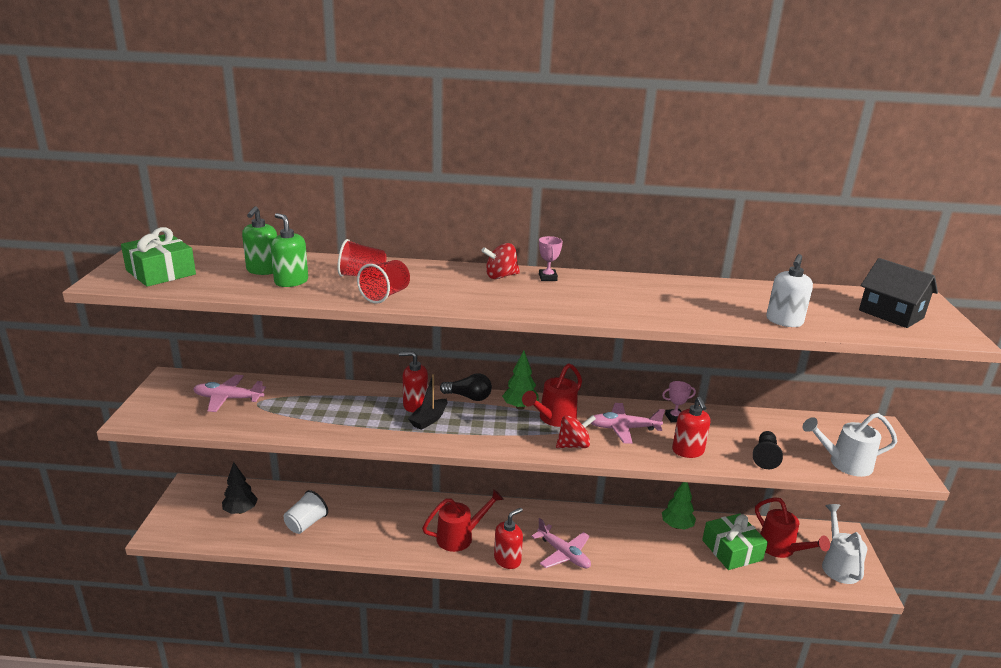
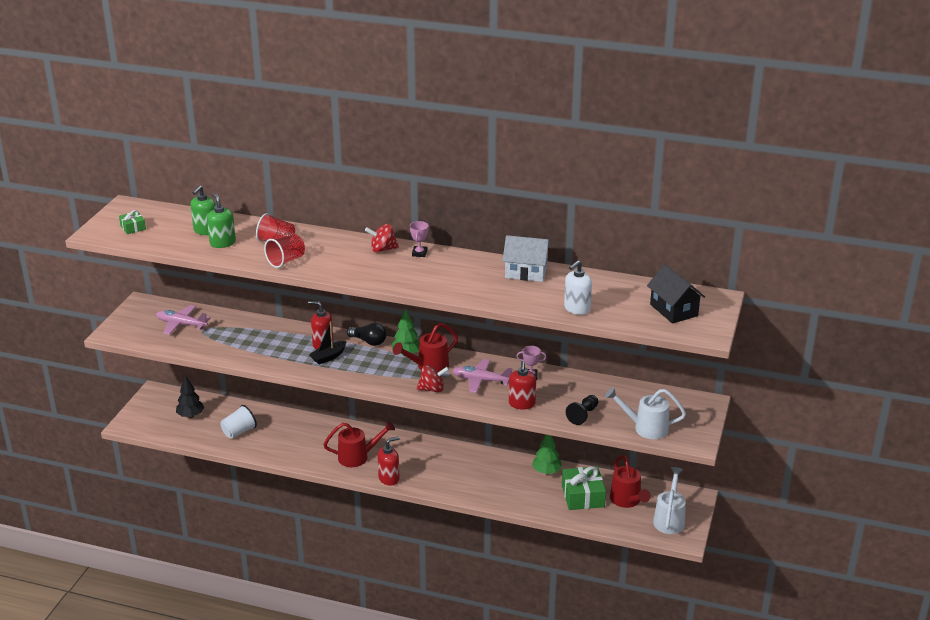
camera: 15 degrees right, 5 degrees up
green gift [121,227,196,287] -> green gift [119,210,146,234], size x0.54
pink plane [531,518,591,568] -> none
none -> white house [503,235,551,282]

